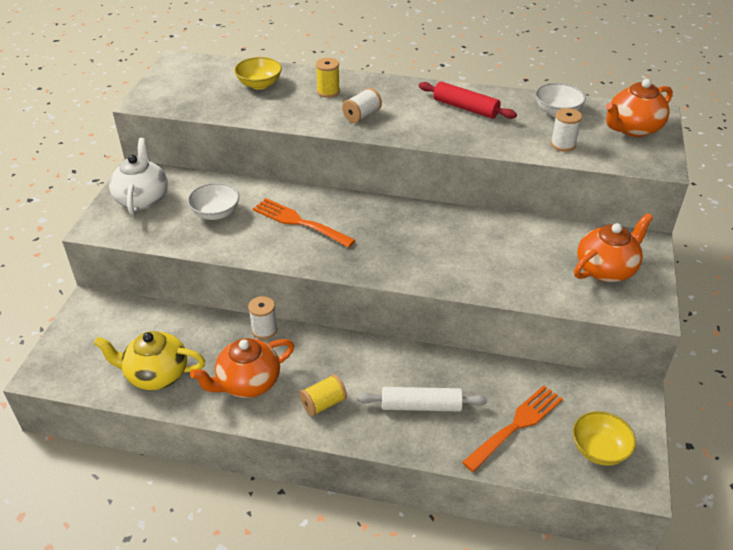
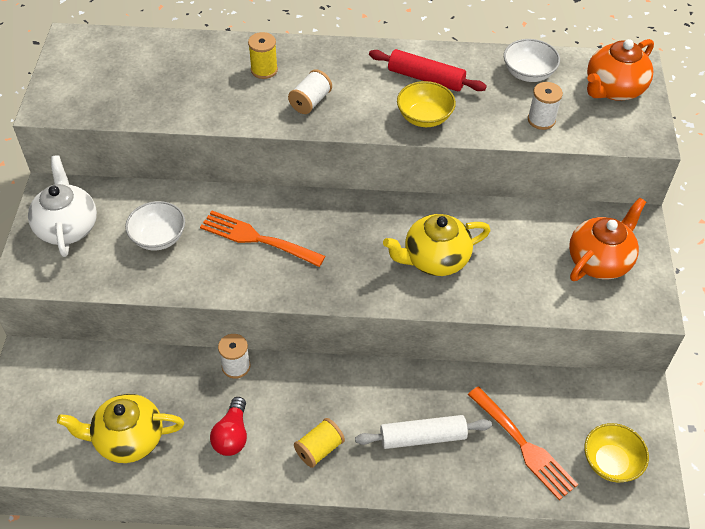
camera: 10 degrees left, 10 degrees up
orange teapot [190,338,294,398] -> red light bulb [210,397,247,456]
yellow bowl [234,57,282,90] -> yellow bowl moved to [397,81,456,127]
orange fork [462,385,563,472] -> orange fork turned 105 degrees clockwise [468,386,578,500]
none -> yellow teapot [383,214,490,276]

